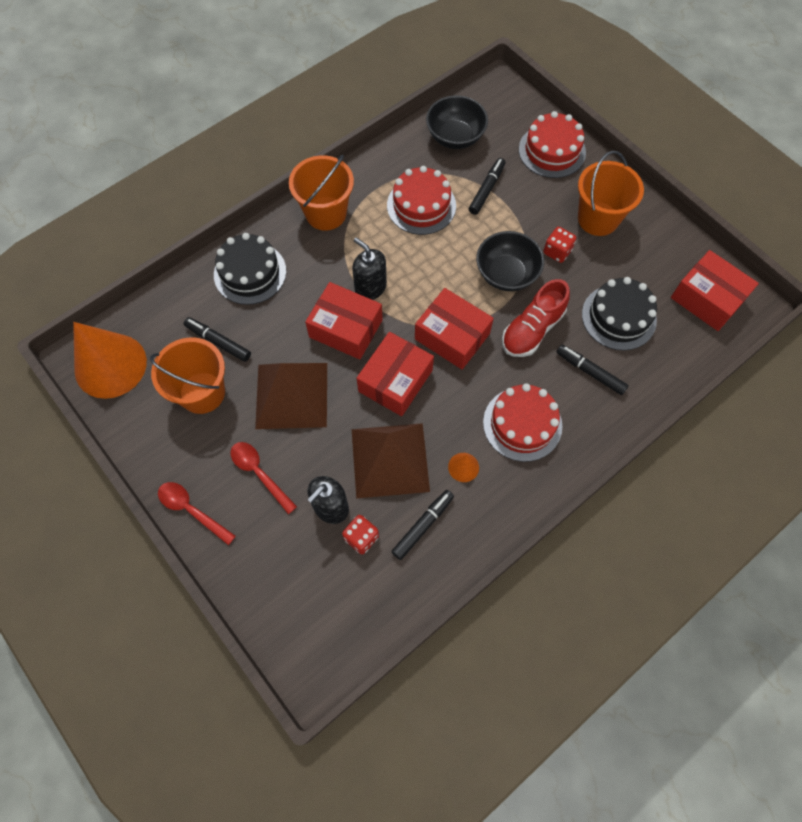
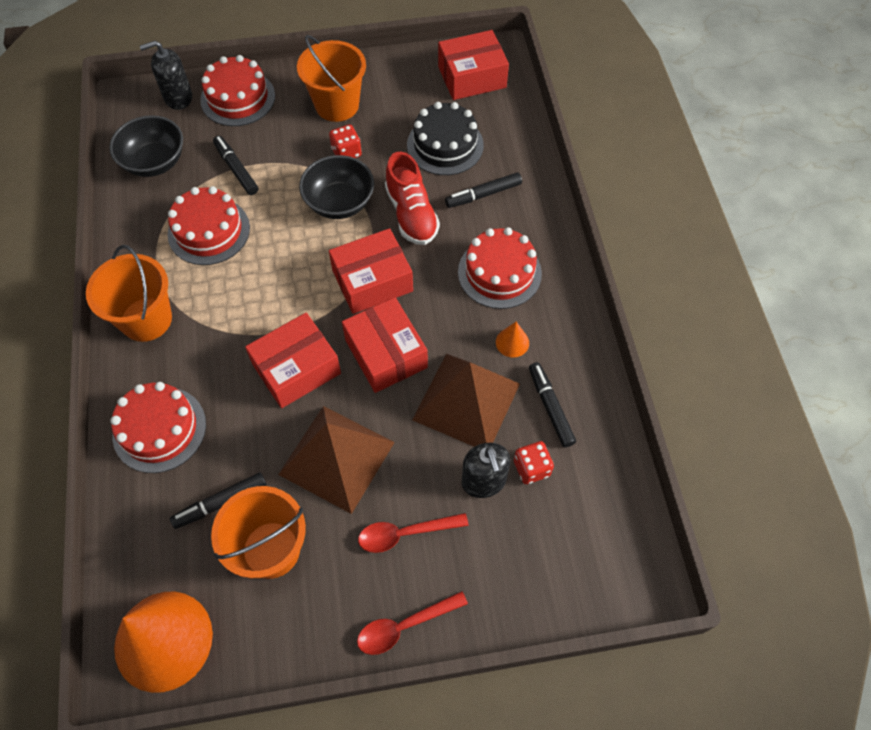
camera: 60 degrees left, 5 degrees down
black cake [214,233,286,305] -> red cake [110,382,206,473]
black soap dispenser [352,237,387,300] -> black soap dispenser moved to [140,41,192,110]

